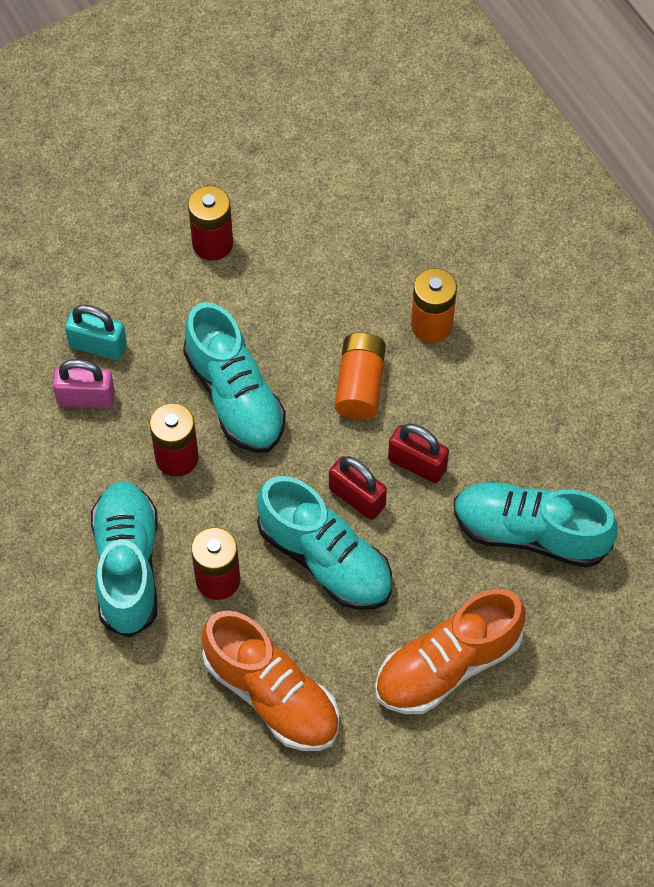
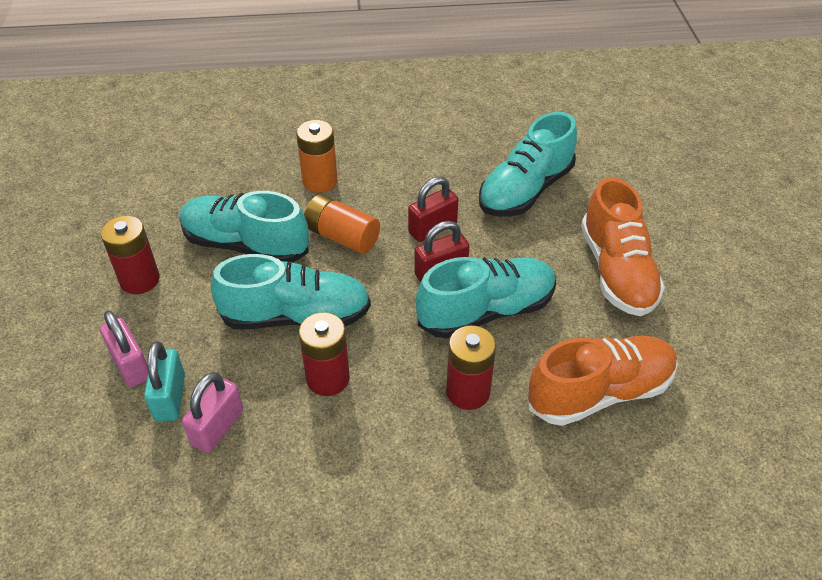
camera: 65 degrees left, 15 degrees down
turquoise padlock [65,305,127,360] -> turquoise padlock turned 45 degrees counterclockwise [144,341,185,422]
turquoise shoe [91,481,158,638] -> turquoise shoe moved to [179,191,309,263]
none -> pink padlock [100,311,148,387]

